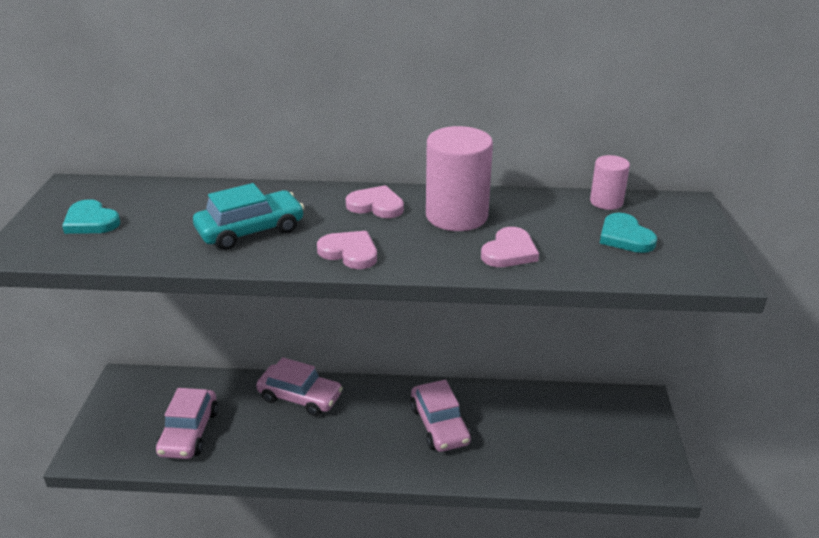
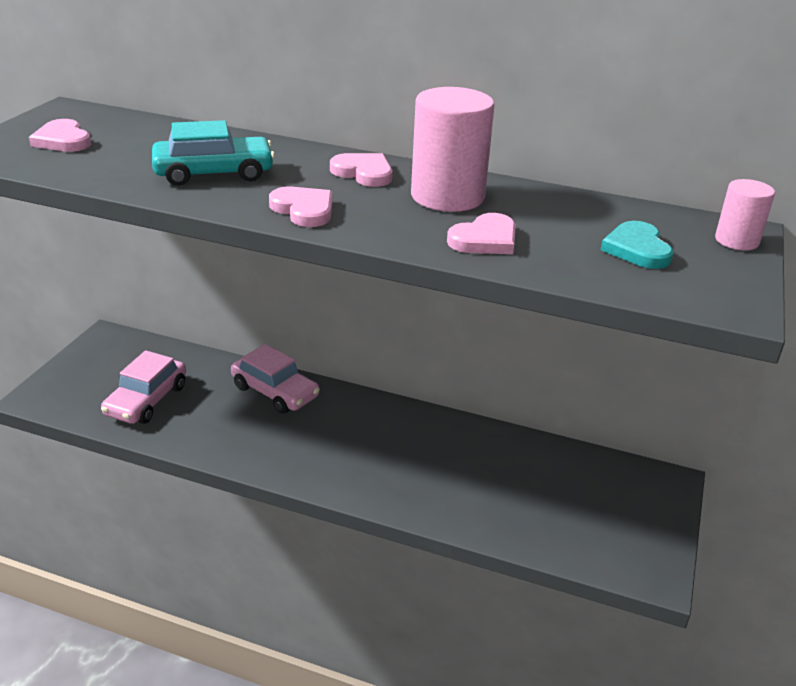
camera: 15 degrees right, 0 degrees up
turquoise heart [62,199,120,234] -> pink heart [29,119,91,152]
pink car [410,380,471,452] -> none
pink cylinder [590,155,630,210] -> pink cylinder moved to [715,179,775,250]

